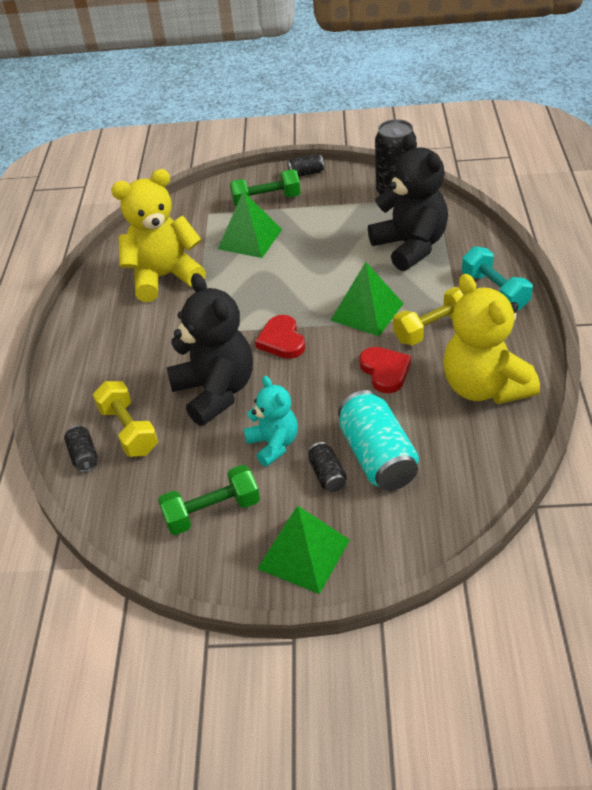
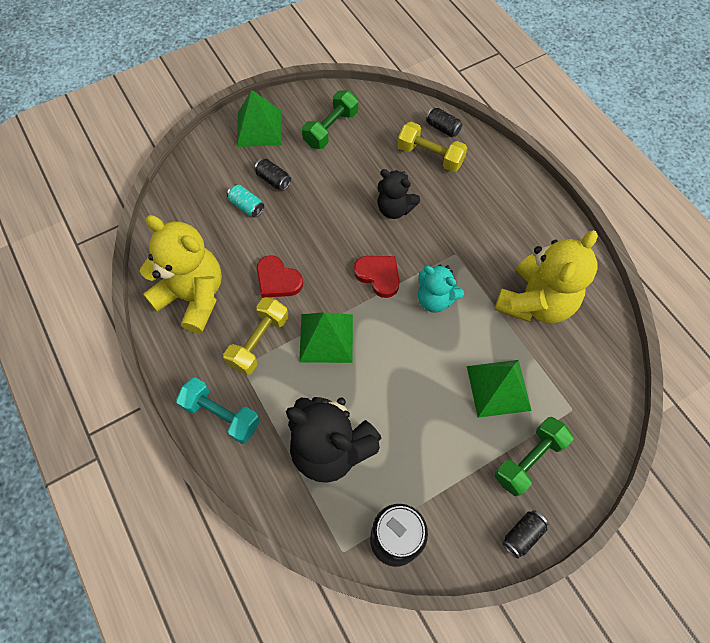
camera: 145 degrees right, 20 degrees up
black teddy bear [166,273,253,426] -> black teddy bear [378,169,420,219], size x0.58
turquoise teddy bear [244,376,298,467] -> turquoise teddy bear moved to [418,265,464,313]
turquoise can [338,390,419,491] -> turquoise can [227,184,264,218], size x0.49

